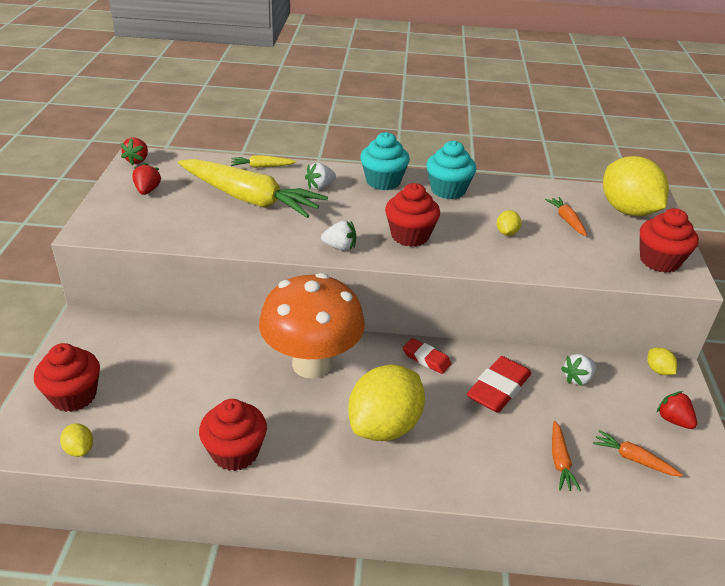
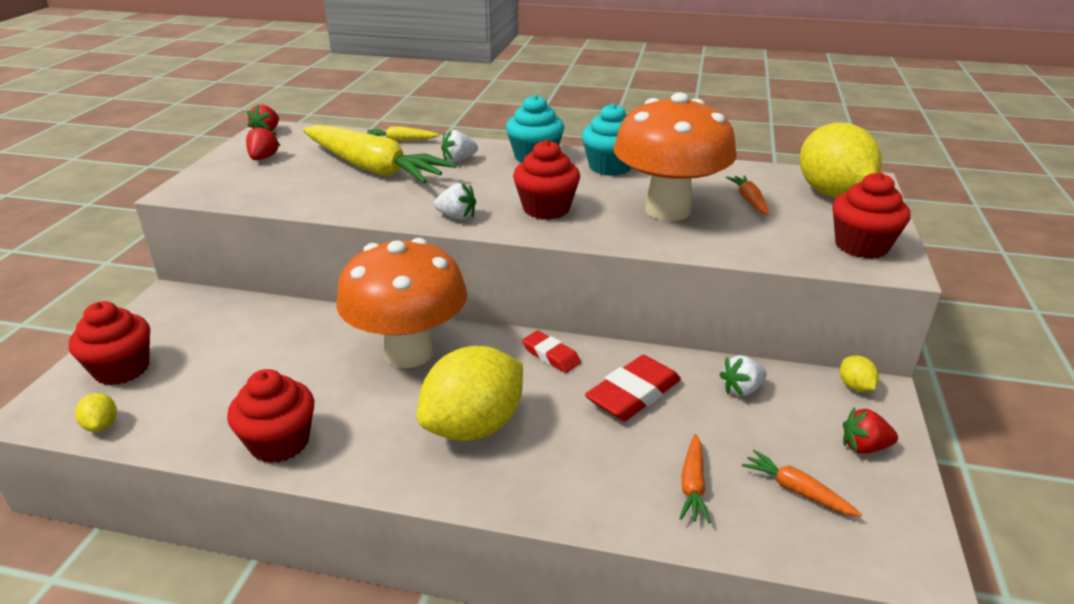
camera: 10 degrees right, 5 degrees down
yellow lemon [497,210,521,236] -> orange mushroom [613,92,736,221]
red strawberry [657,391,697,429] -> red strawberry turned 60 degrees counterclockwise [843,407,898,454]

